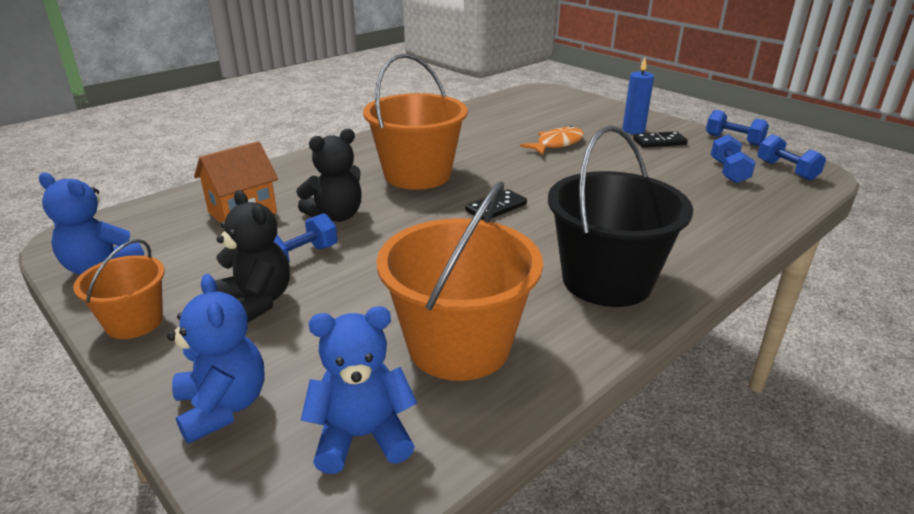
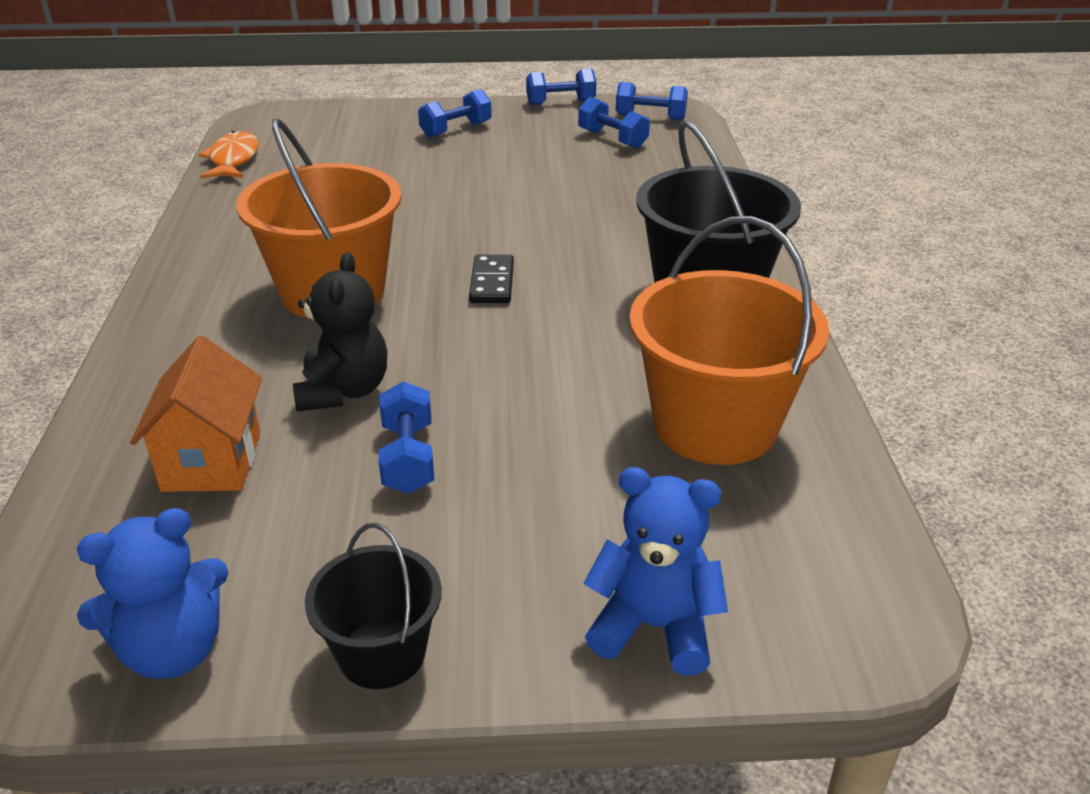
camera: 50 degrees left, 5 degrees up
orange bucket [73,239,165,339] -> black bucket [305,523,442,689]
black teddy bear [215,190,290,322] -> none
blue teddy bear [301,306,417,474] -> none
orange fish [520,126,584,155] -> orange fish moved to [199,131,259,179]
blue candle [622,58,654,134] -> blue dumbbell [418,89,492,138]
black domino [633,131,688,148] -> none

